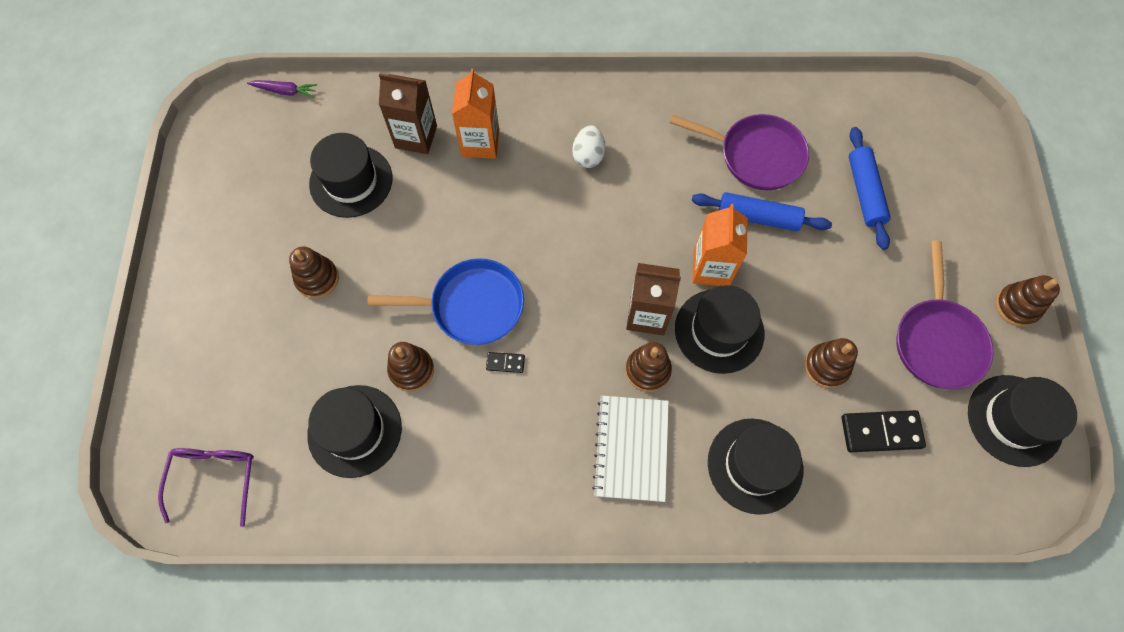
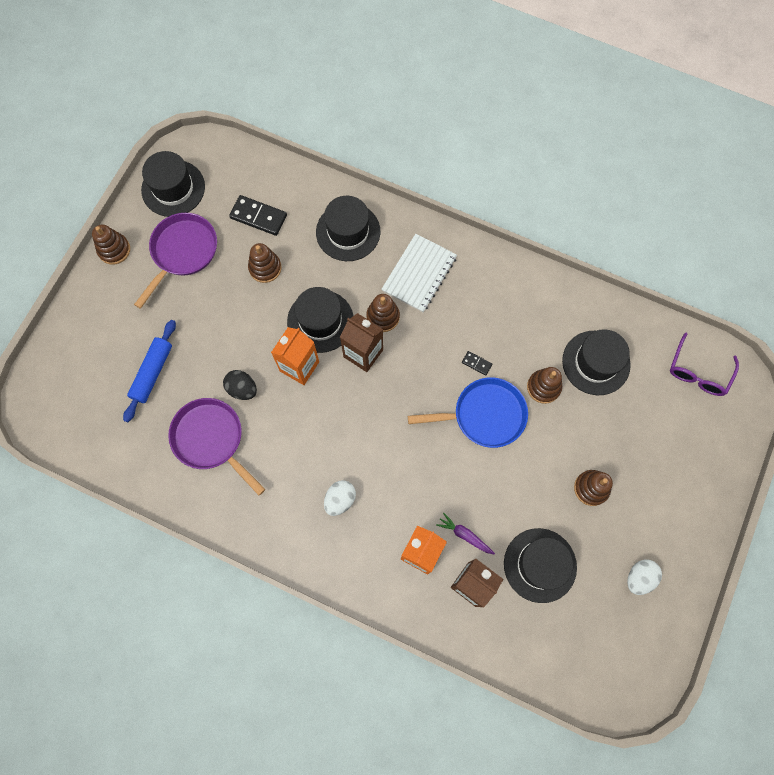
camera: 155 degrees left, 5 degrees up
purple carrot [247,80,317,98] -> purple carrot moved to [436,513,495,555]
blue pan [367,258,524,345] -> blue pan turned 150 degrees clockwise [408,377,528,448]
blue rolling pin [692,192,832,231] -> black egg [223,370,257,400]
none -> white egg [627,559,662,595]

